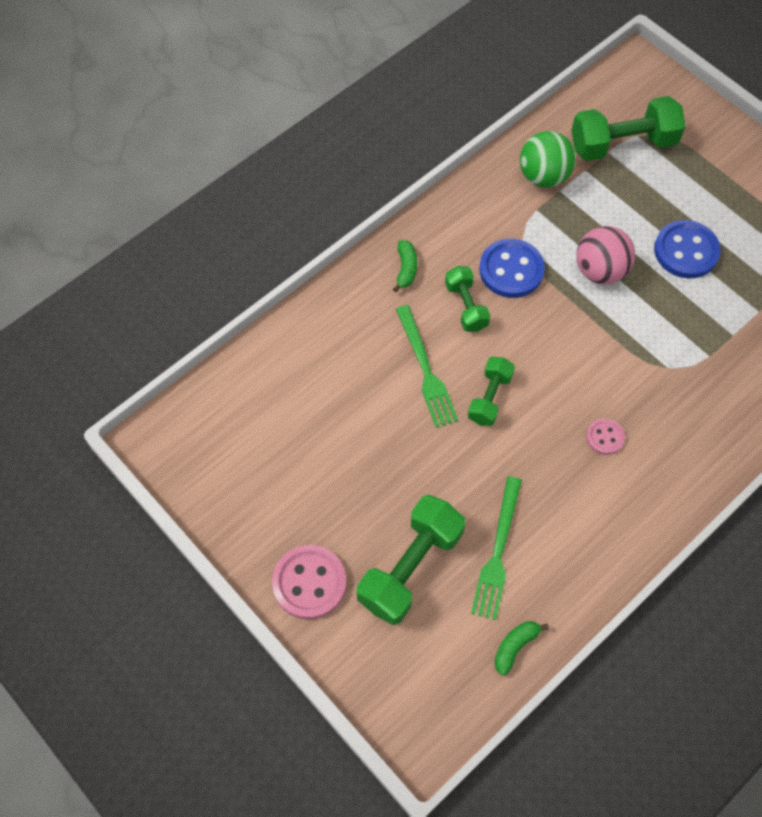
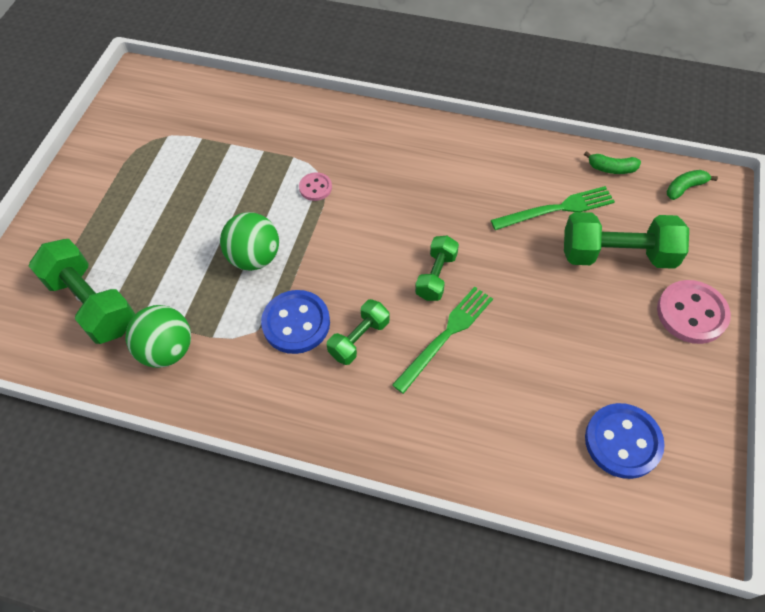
camera: 120 degrees left, 5 degrees down
green banana [393,240,417,292] -> green banana moved to [667,170,718,200]
green dumbbell [468,357,515,426] -> green dumbbell turned 60 degrees counterclockwise [415,236,459,301]
pink ball [576,226,635,284] -> green ball [220,212,279,271]
pink button [586,418,625,455] -> pink button moved to [299,172,332,201]
blue button [654,220,721,278] -> blue button moved to [585,403,665,479]

